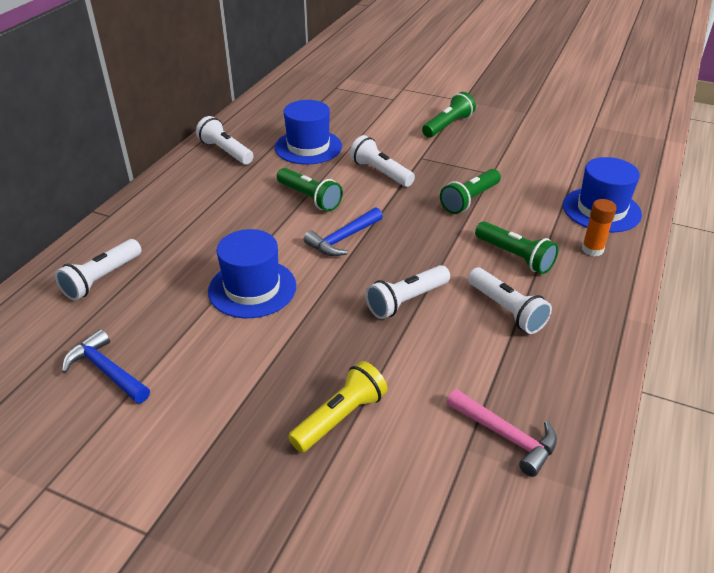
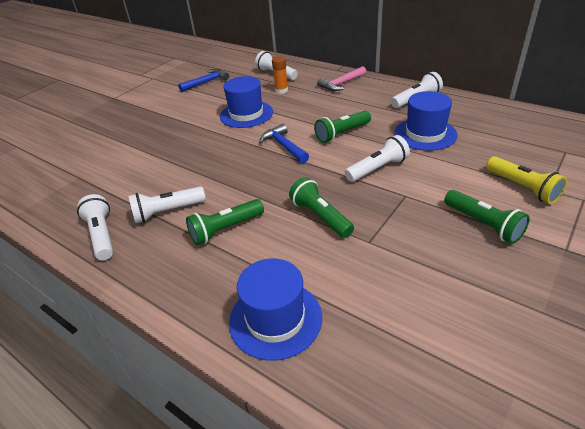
camera: 105 degrees right, 0 degrees up
yellow flashlight [288,361,388,453] -> yellow flashlight moved to [486,156,567,204]
white flashlight [365,265,450,319] -> white flashlight moved to [77,194,113,260]
pink hammer [447,389,557,477] -> pink hammer moved to [317,66,366,91]
orange glue stick [582,199,617,256] -> orange glue stick moved to [272,56,288,94]

